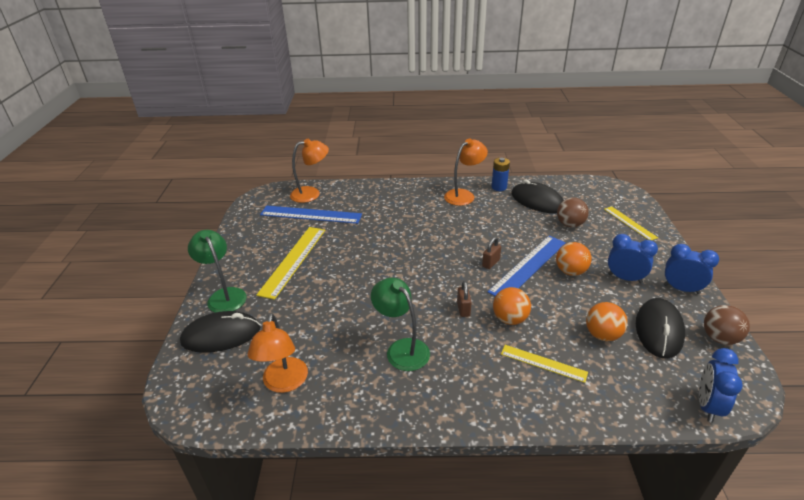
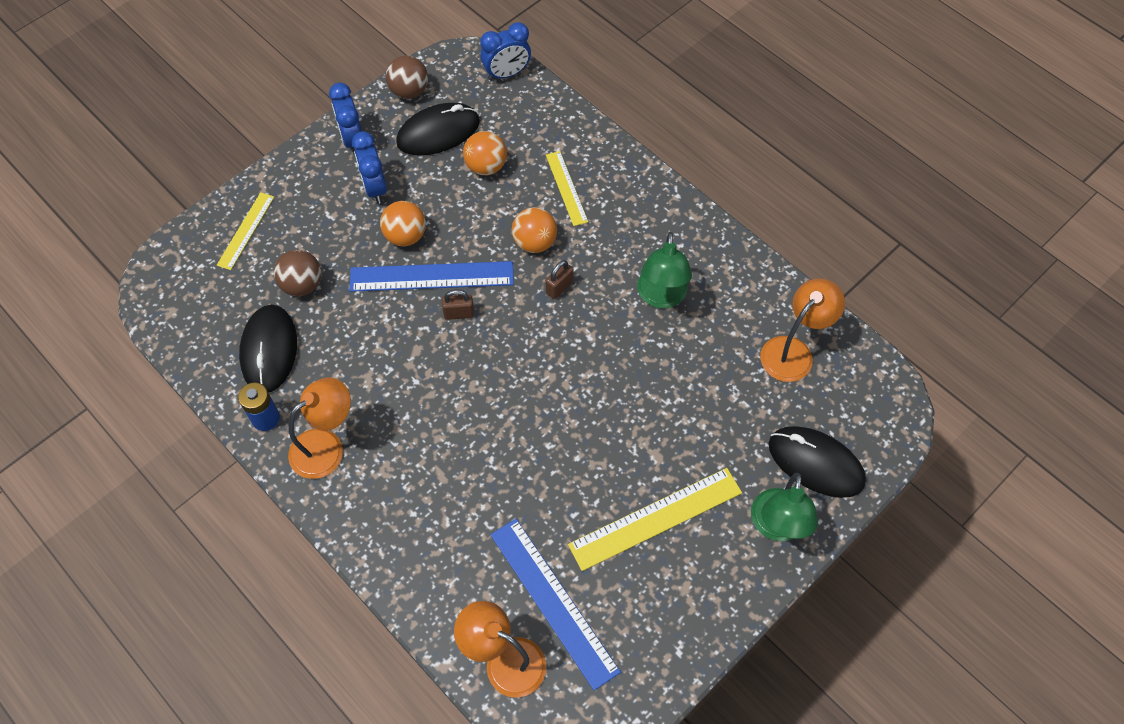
camera: 135 degrees left, 25 degrees up
orange lamp [444,139,488,206] -> orange lamp turned 135 degrees clockwise [288,377,351,479]

